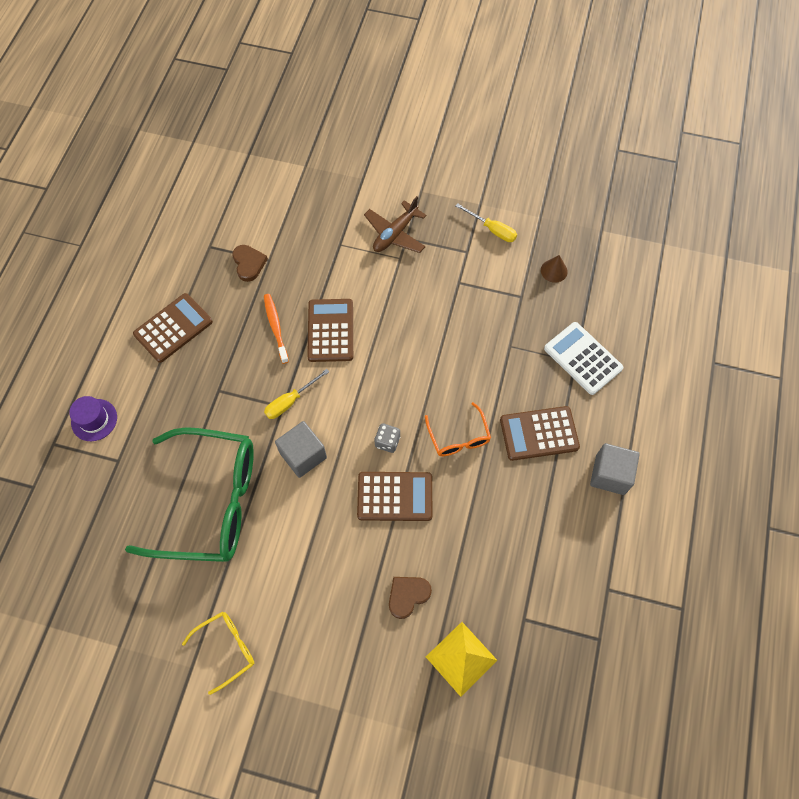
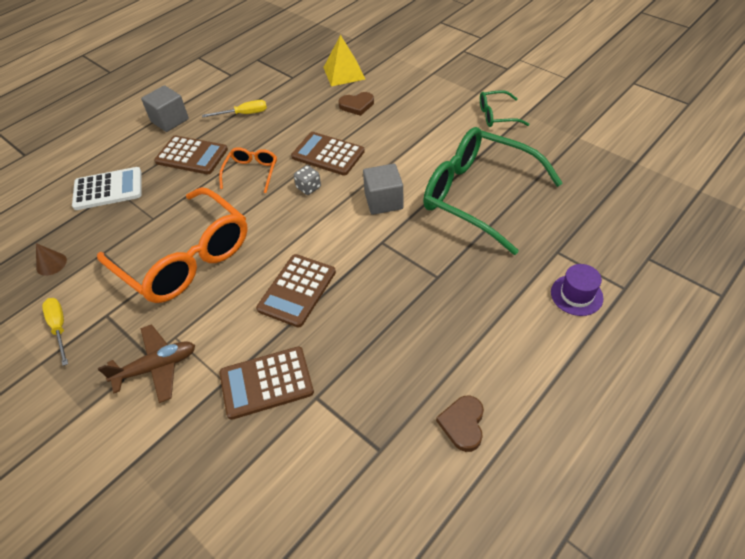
camera: 150 degrees left, 15 degrees down
brown calculator [133,293,213,363] -> brown calculator moved to [219,346,314,420]
yellow glasses [182,612,254,695] -> green glasses [480,90,530,127]
brown heart [232,245,268,282] -> brown heart moved to [436,395,484,452]
orange toothbrush [264,294,289,364] -> none
yellow screwdriver [264,369,329,419] -> yellow screwdriver moved to [202,100,267,118]
white calculator [544,322,623,395] -> white calculator turned 90 degrees counterclockwise [72,167,141,210]
none -> orange glasses [97,187,248,303]

